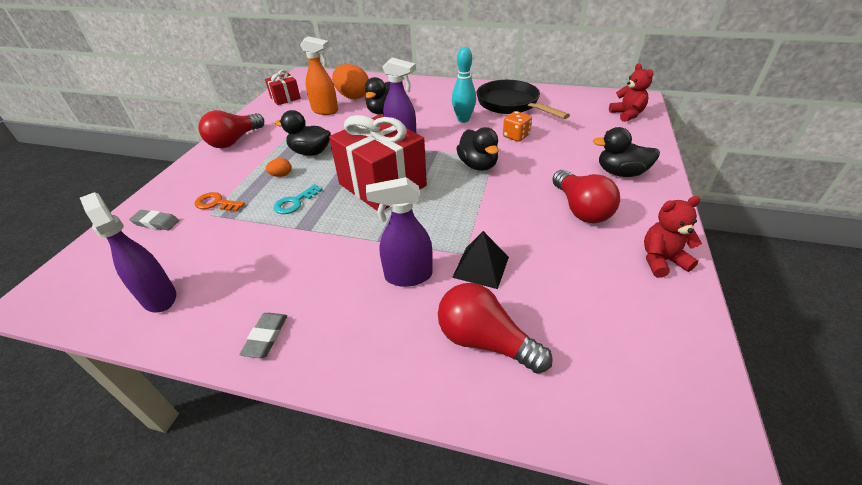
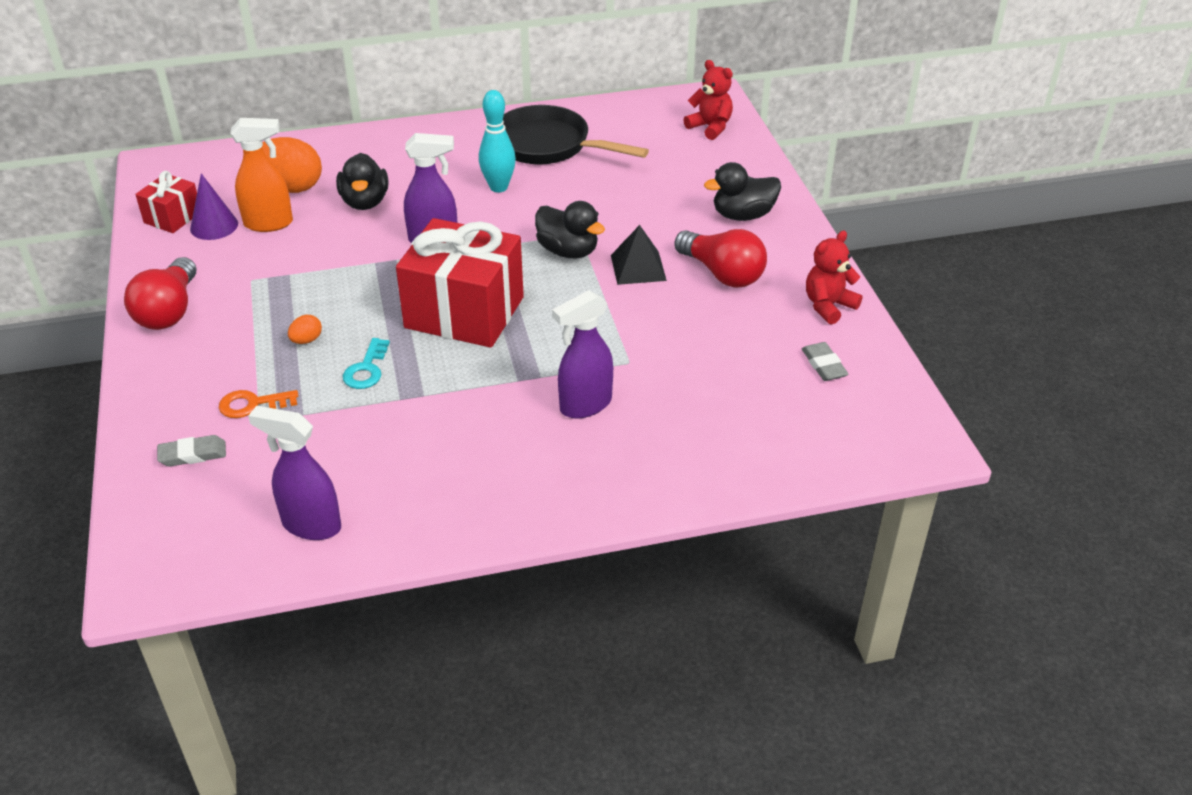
camera: 30 degrees left, 0 degrees up
grey eraser [239,313,287,358] -> grey eraser moved to [802,342,848,381]
black duck [275,110,331,156] -> none
red light bulb [438,283,553,374] -> none
black pyramid [452,231,509,289] -> black pyramid moved to [611,225,667,285]
orange dice [503,111,532,142] -> none
none -> purple cone [190,173,238,240]

